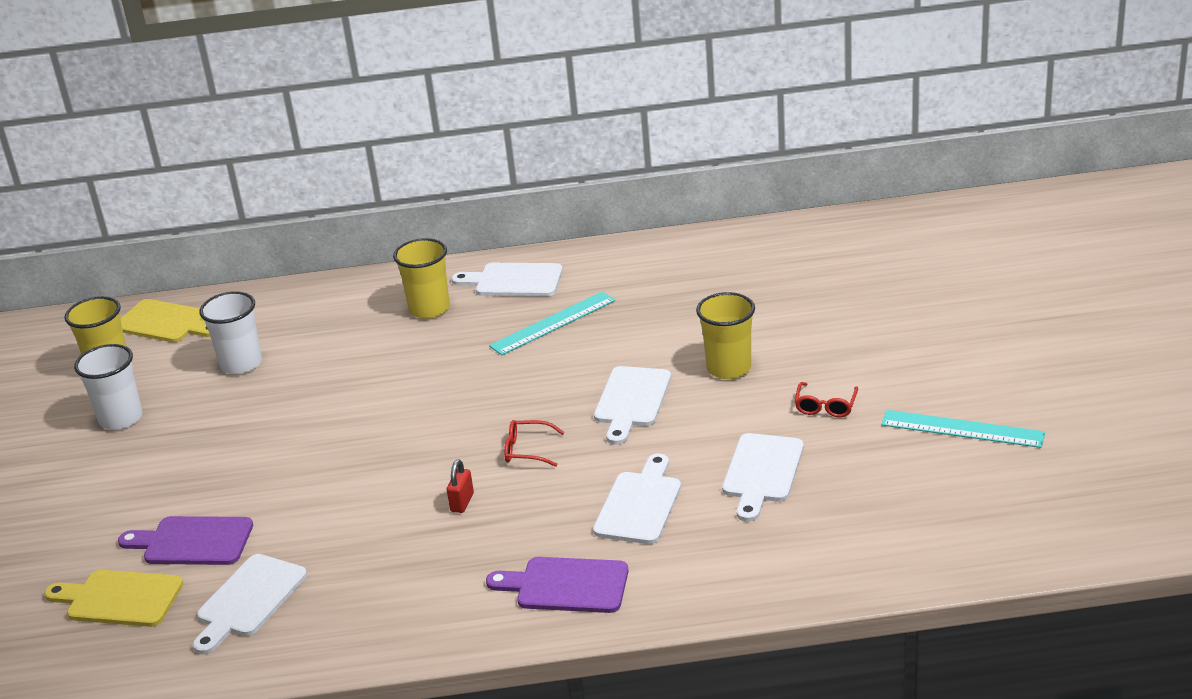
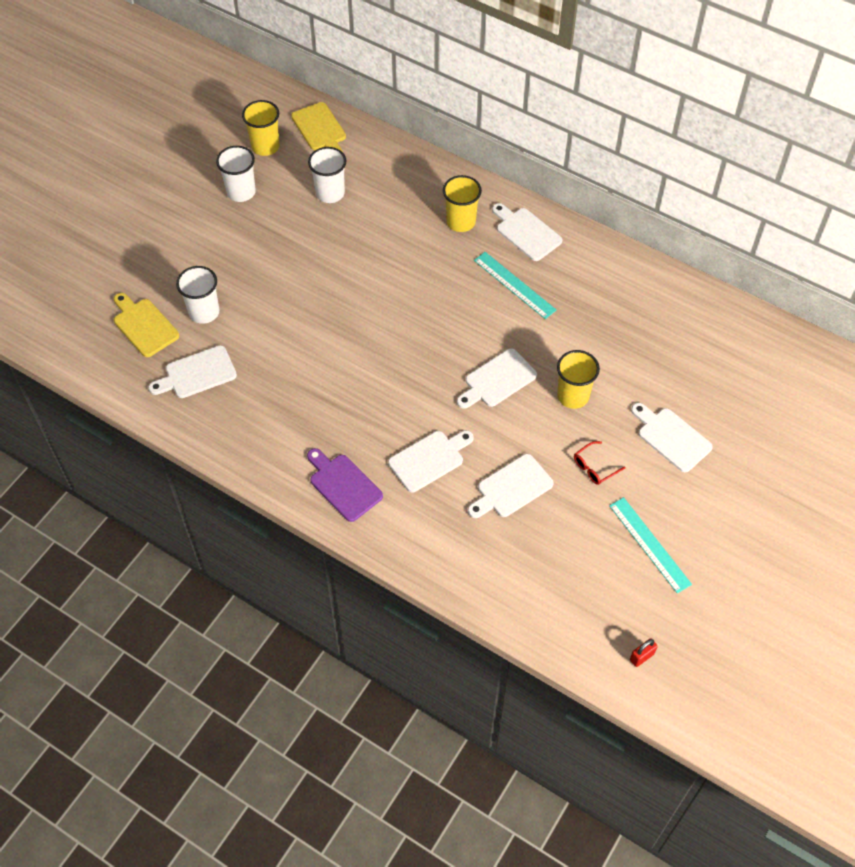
camera: 35 degrees right, 25 degrees up
purple cutting board [118,516,253,565] -> white cup [176,266,219,324]
red padlock [447,459,474,513] -> red padlock moved to [630,638,658,667]
turquoise ruler [489,292,615,355] -> turquoise ruler turned 45 degrees clockwise [474,252,556,319]
red glasses [504,420,565,467] -> none
none -> white cutting board [631,403,713,472]

